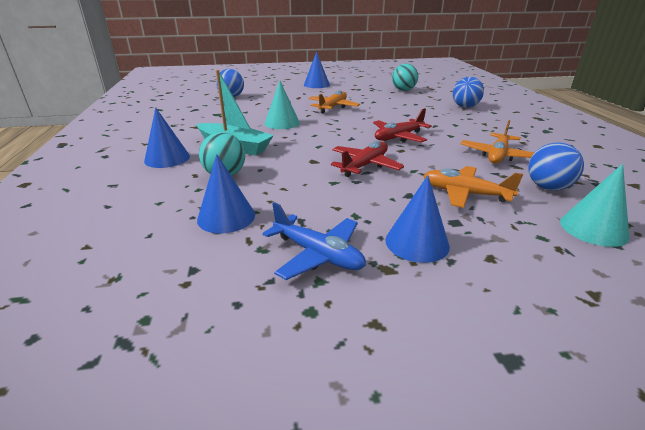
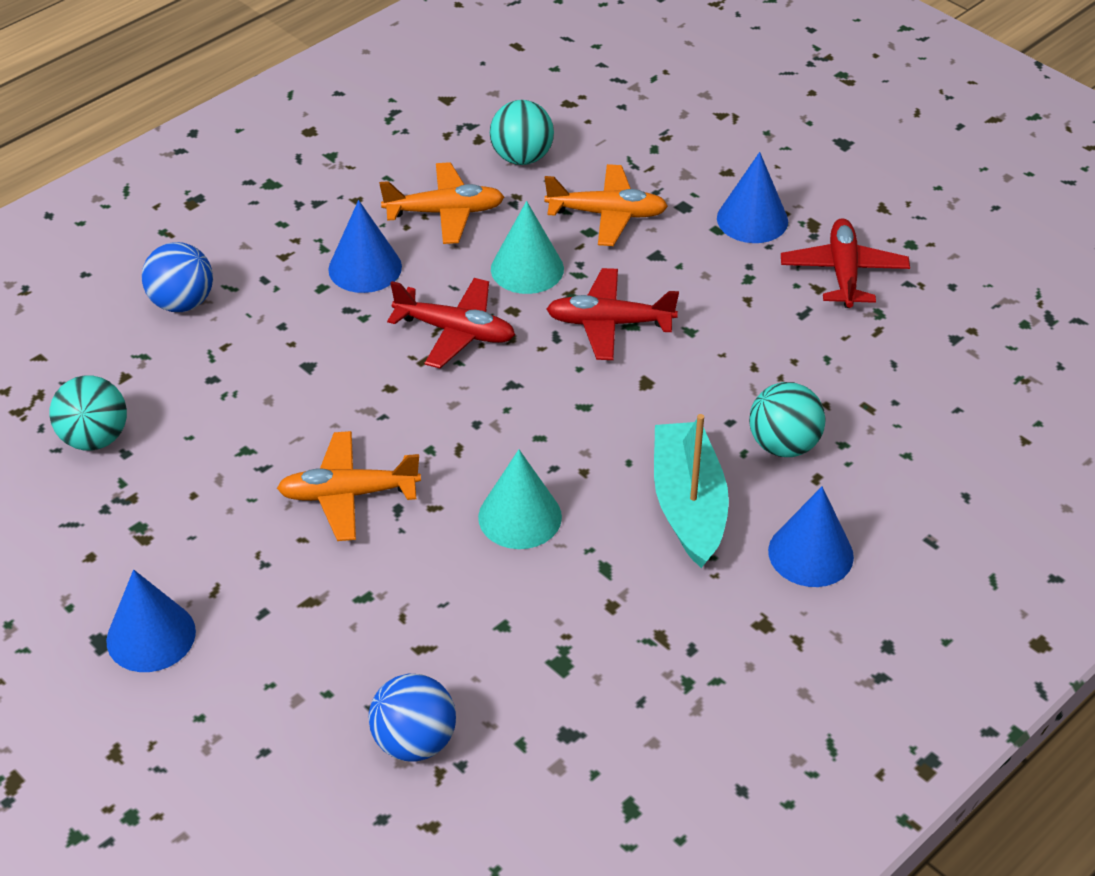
camera: 125 degrees left, 15 degrees up
blue cone [197,154,255,233] -> blue cone moved to [328,200,402,293]
blue plane [263,202,366,280] -> red plane [781,218,910,308]
orange plane [423,166,523,208] -> orange plane turned 75 degrees counterclockwise [544,164,668,246]
blue ball [528,143,584,191] -> turquoise ball [490,100,554,165]
turquoise cone [560,164,630,247] -> turquoise cone moved to [491,201,564,294]

